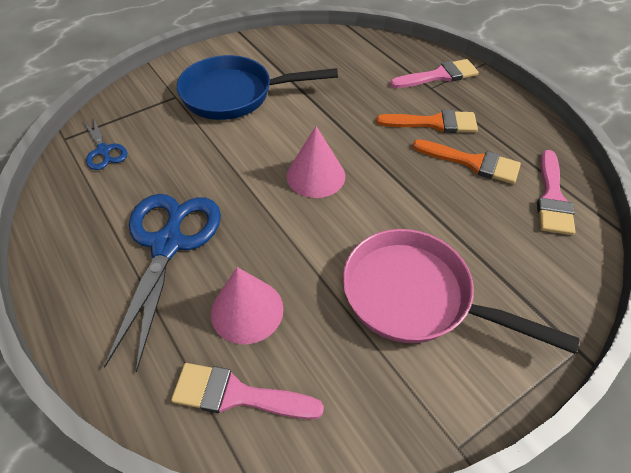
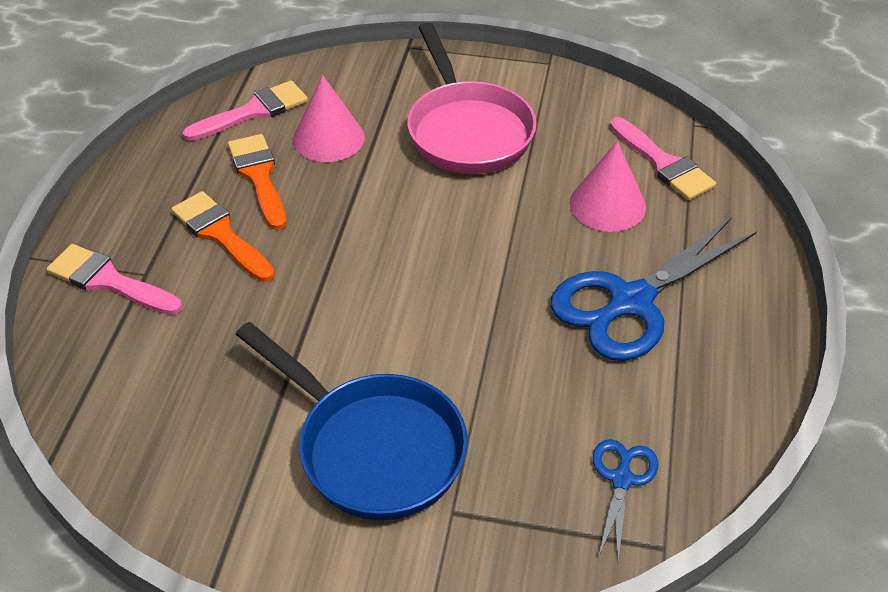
camera: 135 degrees left, 5 degrees down
pink cone [287,126,345,198] -> pink cone moved to [293,75,365,162]

